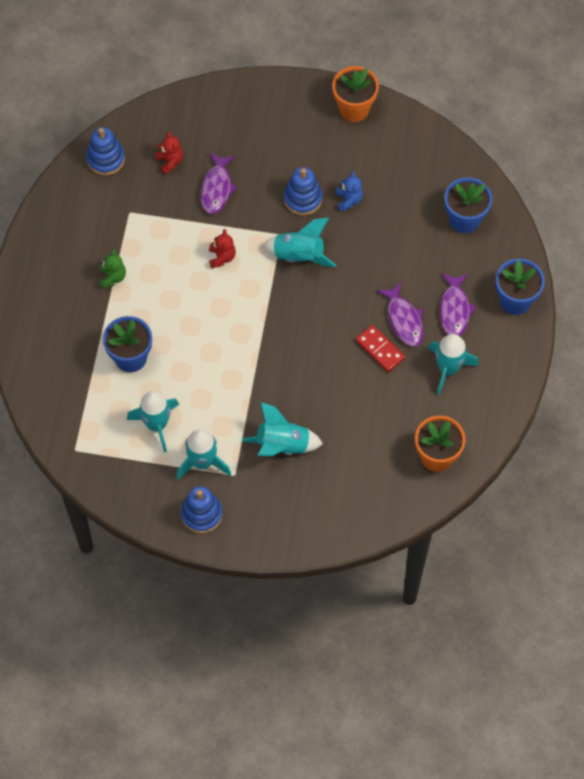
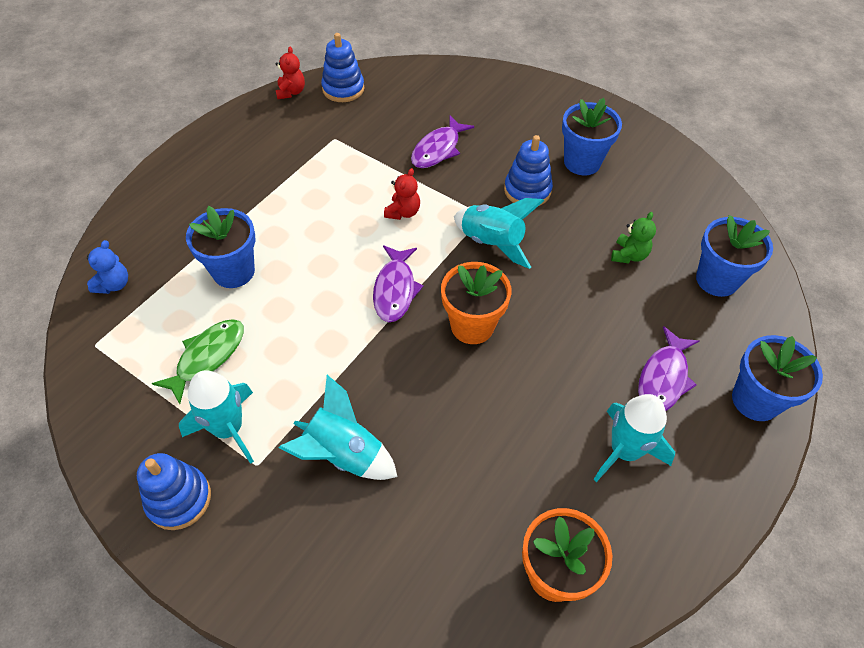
camera: 25 degrees right, 10 degrees down
green teddy bear [99,249,126,288] -> green teddy bear moved to [611,212,656,263]
turquoise rocket [127,391,179,452] -> green fish [152,319,244,404]
red teddy bear [155,132,183,174] -> red teddy bear moved to [276,47,305,99]
orange flower pot [332,66,379,122] -> orange flower pot moved to [441,262,512,344]
blue teddy bear [336,171,363,212] -> blue teddy bear moved to [87,240,128,294]
red domino [356,325,405,372] -> none
purple fish [377,282,424,347] -> purple fish moved to [373,245,424,322]
none -> blue flower pot [562,98,622,175]

